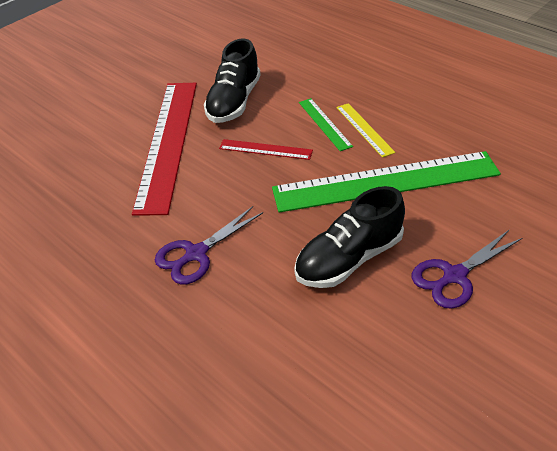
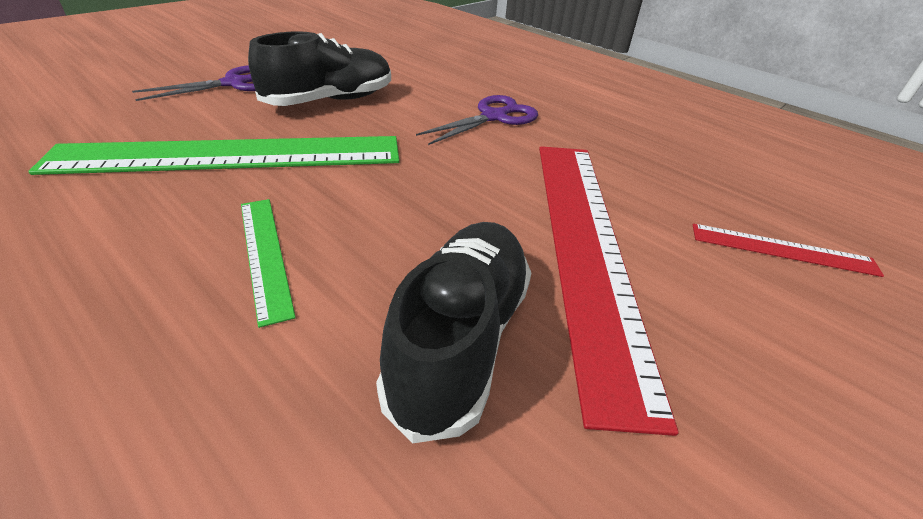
camera: 175 degrees right, 5 degrees down
red ruler [219,139,313,160] -> red ruler moved to [693,224,884,277]
yellow ruler [336,103,395,158] -> none

